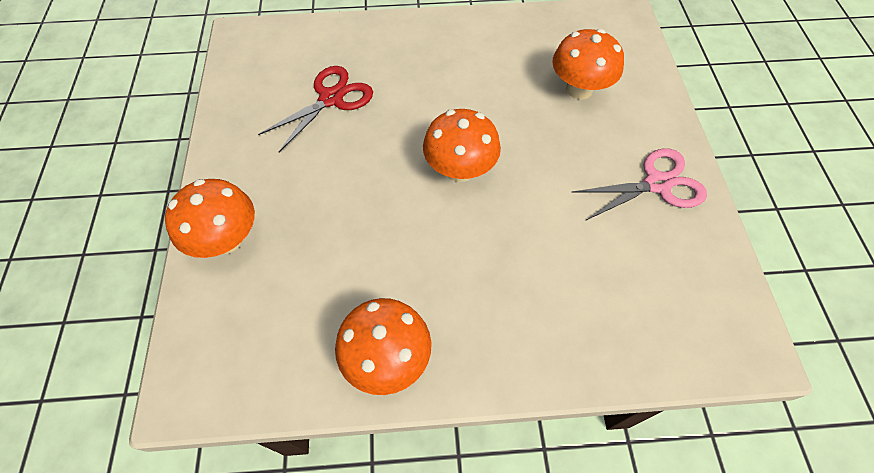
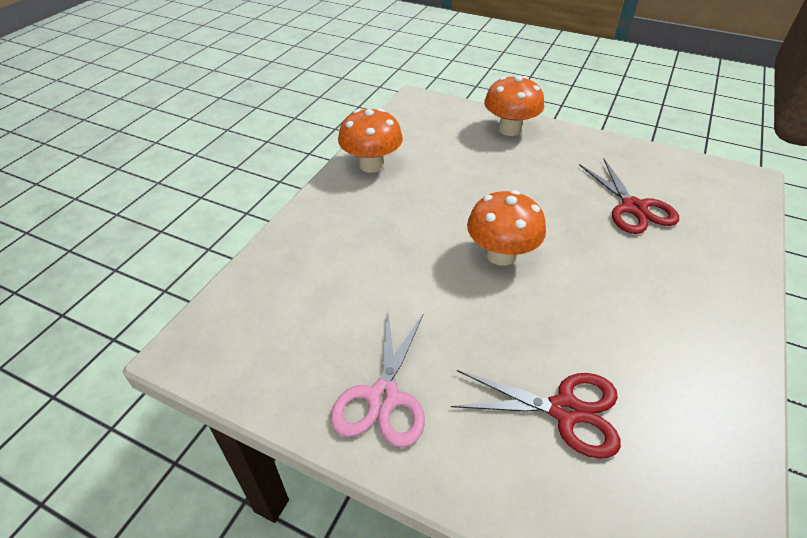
camera: 120 degrees right, 15 degrees down
orange mushroom [552,29,624,99] -> red scissors [451,370,621,459]

